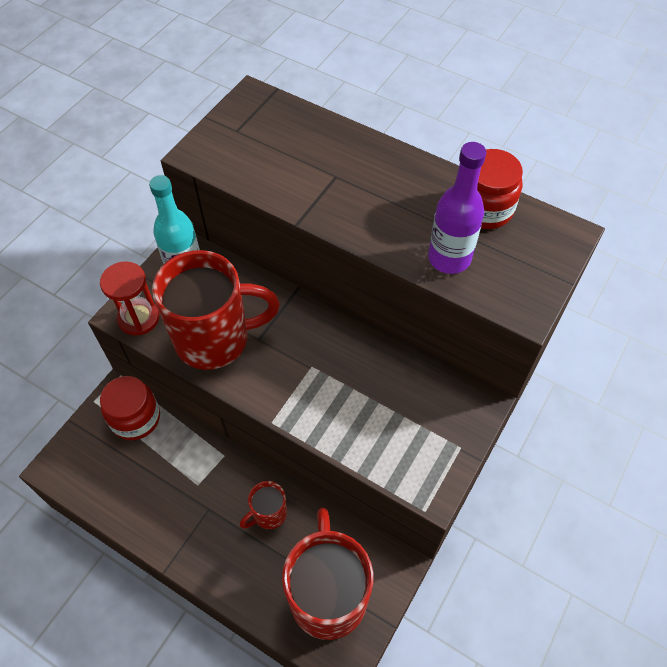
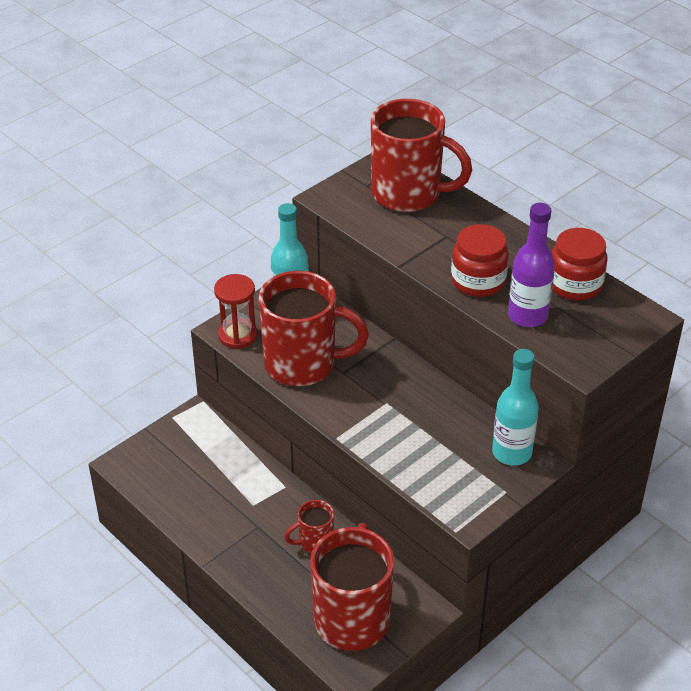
camera: 15 degrees right, 15 degrees down
red jar [100,376,160,440] -> red jar moved to [451,224,509,297]
none -> red mug [371,99,472,212]
none -> turquoise bottle [492,349,539,466]

